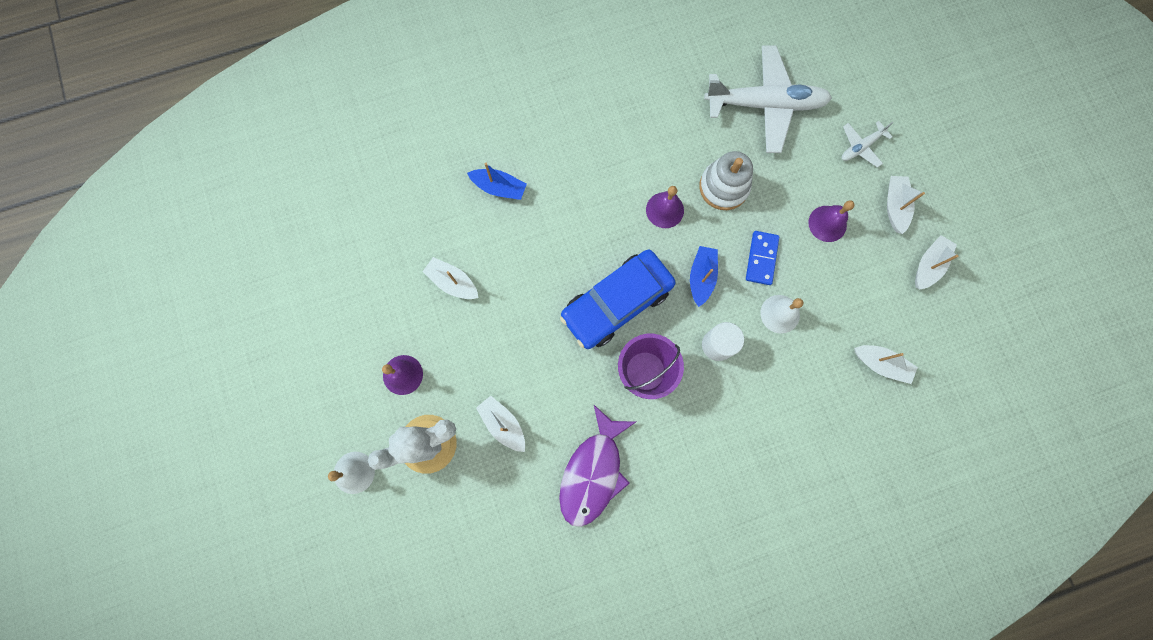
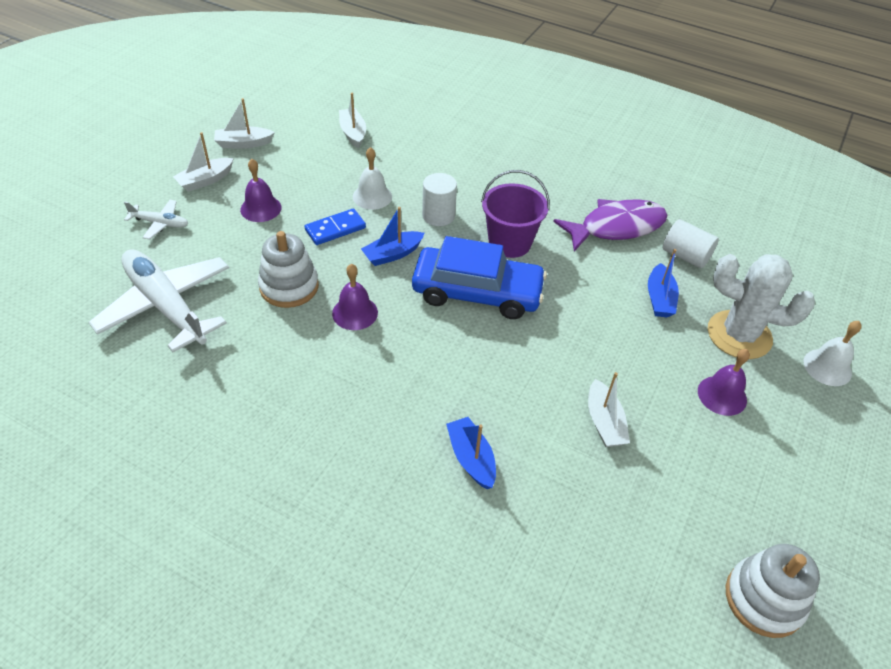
camera: 135 degrees left, 30 degrees down
white boat [476,396,525,452] -> blue boat [648,249,679,318]
none -> white cylinder [663,219,719,268]
none -> white stacking toy [726,544,820,638]

